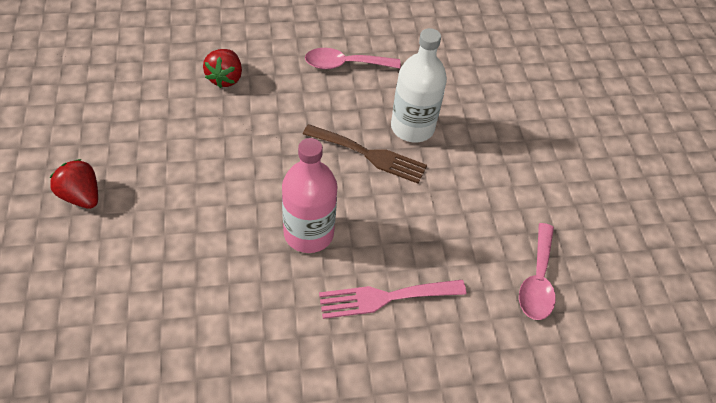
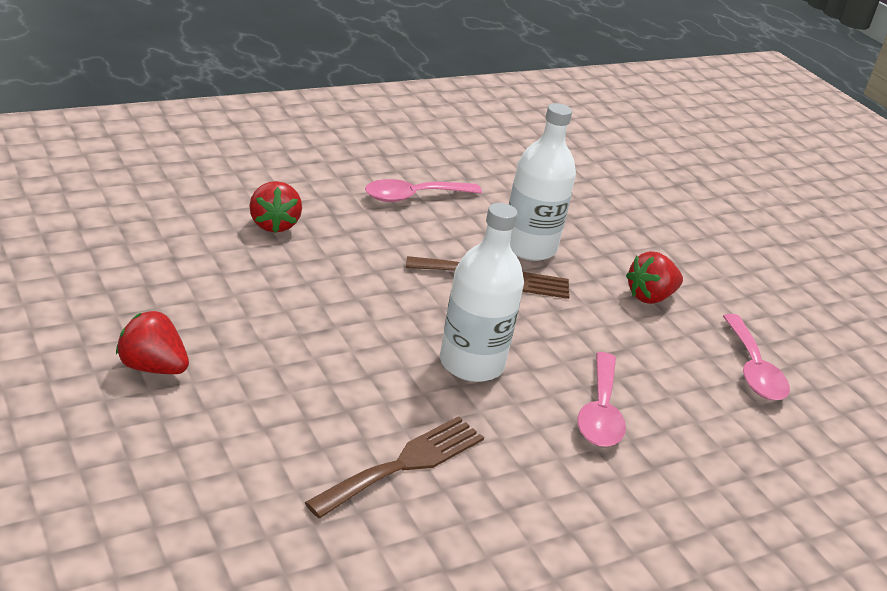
camera: 20 degrees left, 20 degrees down
pink bottle [282,138,337,253] -> white bottle [440,203,524,382]
pink fork [319,280,466,319] -> pink spoon [577,352,626,447]
none -> brown fork [305,416,484,518]
none -> red strawberry [626,251,683,304]

